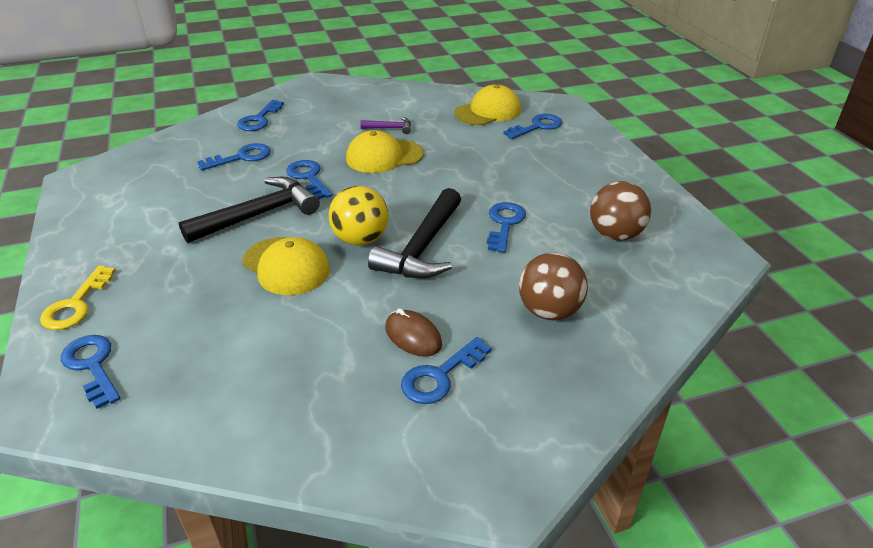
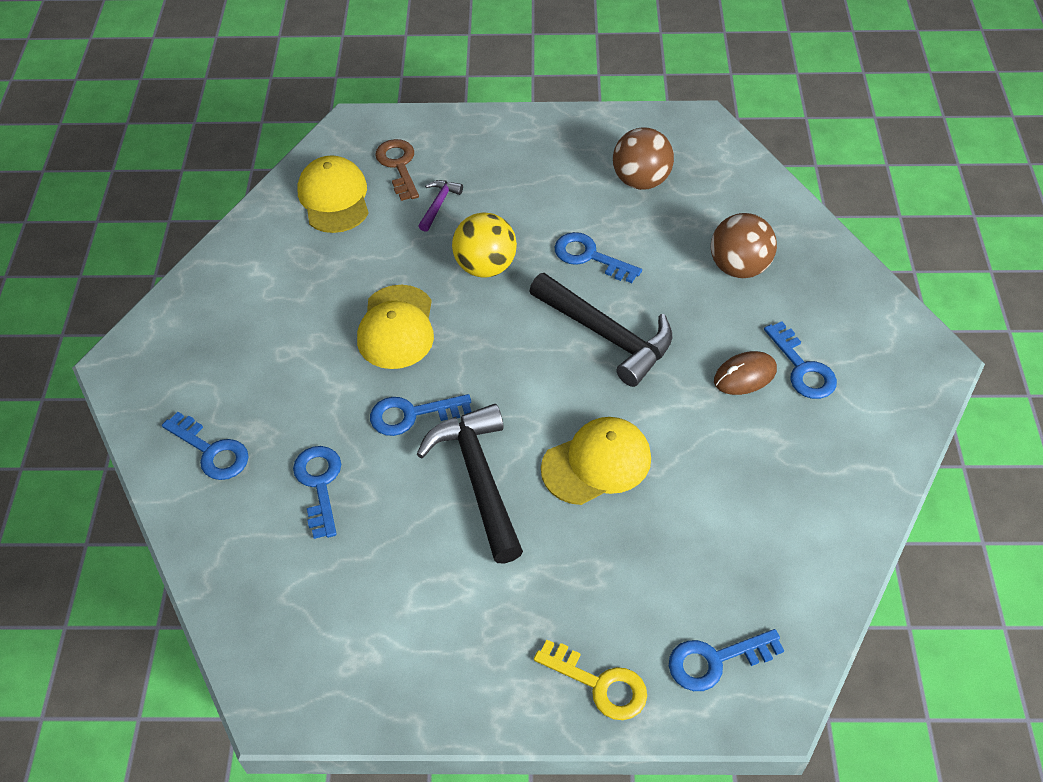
camera: 70 degrees left, 15 degrees up
yellow ball [328,186,388,245] -> yellow ball moved to [452,212,517,278]
purple hammer [360,117,411,134] -> purple hammer moved to [419,180,463,232]
blue key [503,114,562,139] -> brown key [375,139,419,201]

